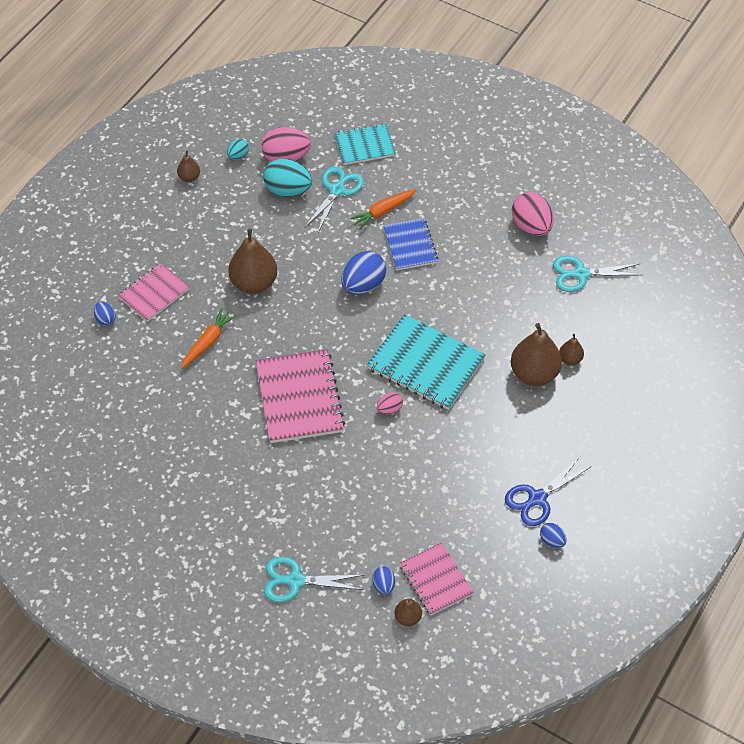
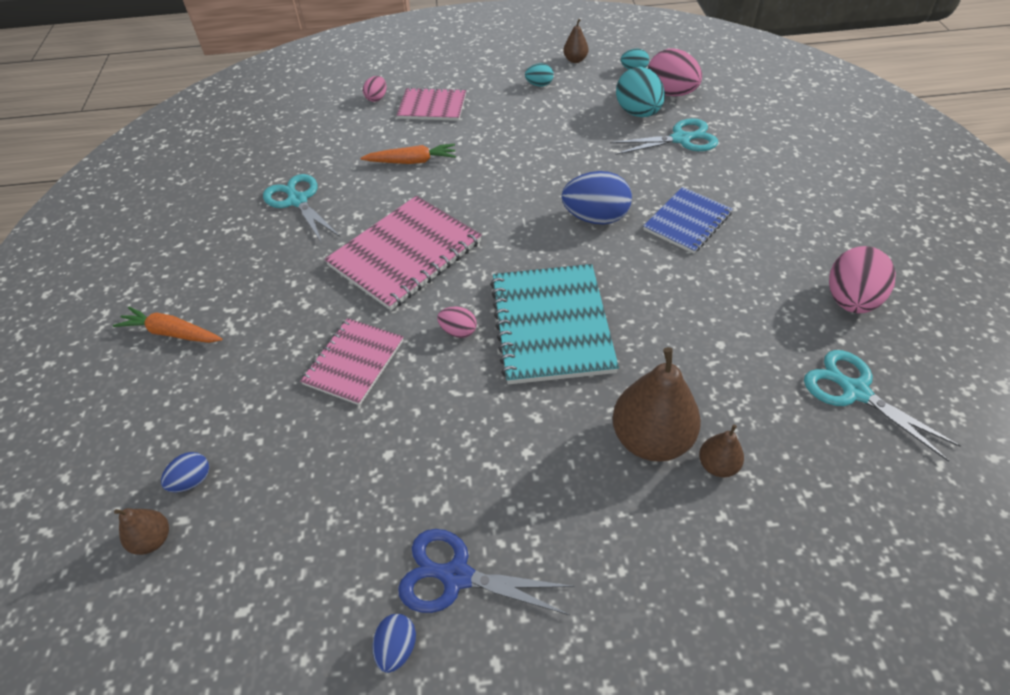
camera: 55 degrees right, 5 degrees down
blue egg [94,301,116,326] -> pink egg [363,76,387,102]
brown pear [228,229,277,294] -> none
turquoise scissors [264,557,364,602] -> turquoise scissors moved to [263,174,340,243]
turquoise notebook [334,123,396,165] -> none
orange carrot [349,189,417,230] -> orange carrot moved to [113,307,222,343]
pink notebook [399,542,474,615] -> pink notebook moved to [300,318,403,405]
none -> turquoise egg [525,63,554,86]

